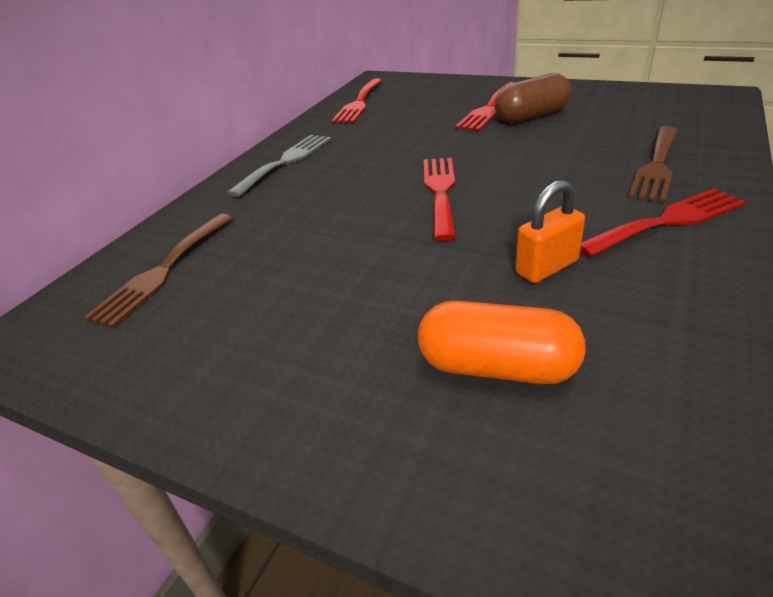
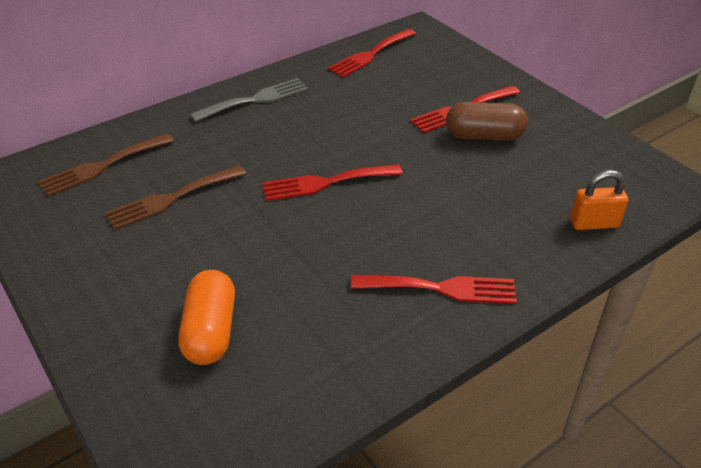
camera: 25 degrees right, 5 degrees up
orange capsule [418,301,586,384] -> orange capsule turned 45 degrees clockwise [178,270,235,365]
red fork [424,158,456,241] -> red fork turned 135 degrees counterclockwise [262,164,403,201]
orange padlock [515,180,585,283] -> orange padlock moved to [570,170,629,230]
brown fork [628,126,678,203] -> brown fork moved to [105,165,246,230]

